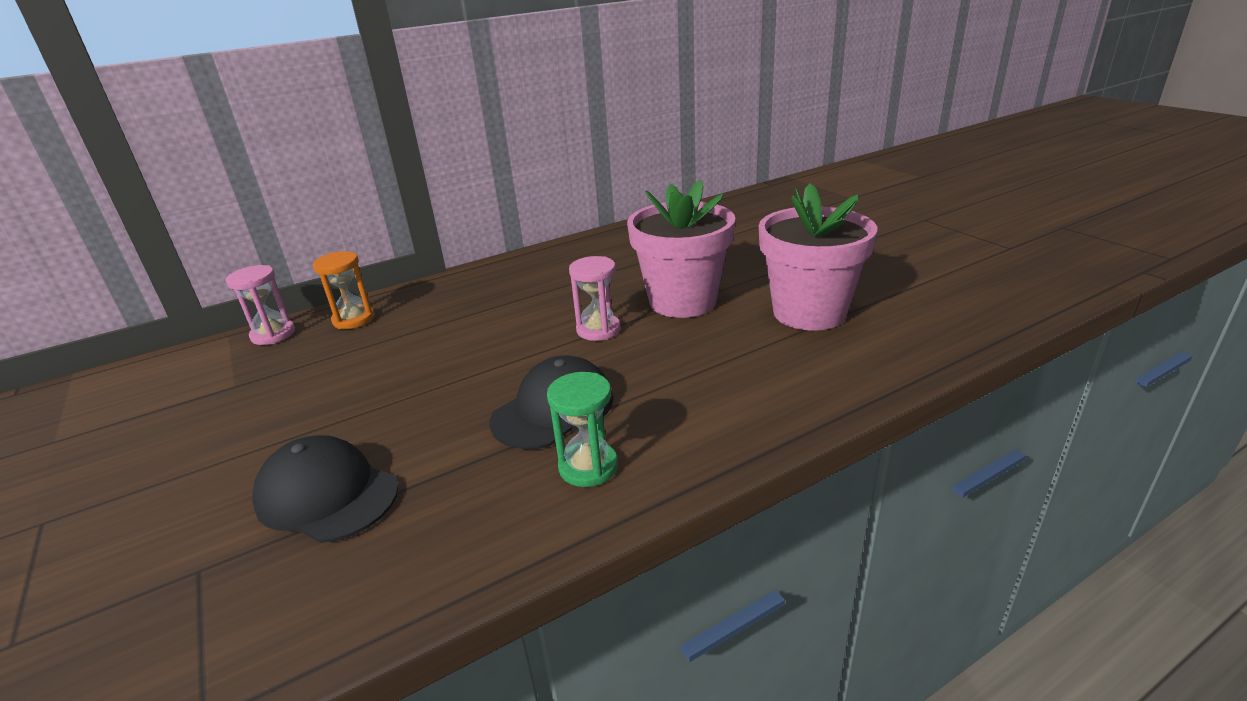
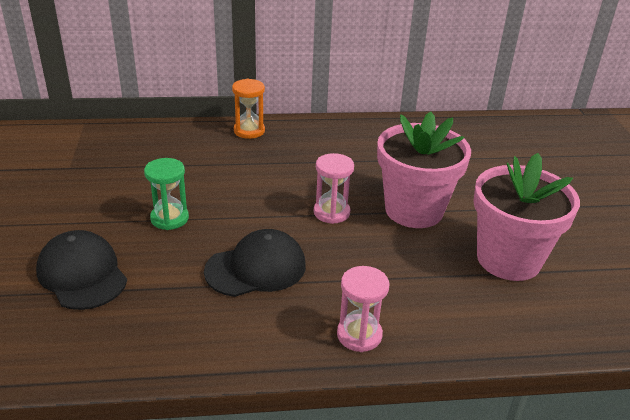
camera: 20 degrees right, 5 degrees up
pink hourglass [226,265,295,345] -> pink hourglass moved to [337,266,389,352]
orange hourglass [313,251,375,329] -> orange hourglass moved to [232,79,265,139]
green hourglass [547,372,618,487] -> green hourglass moved to [144,158,189,230]

